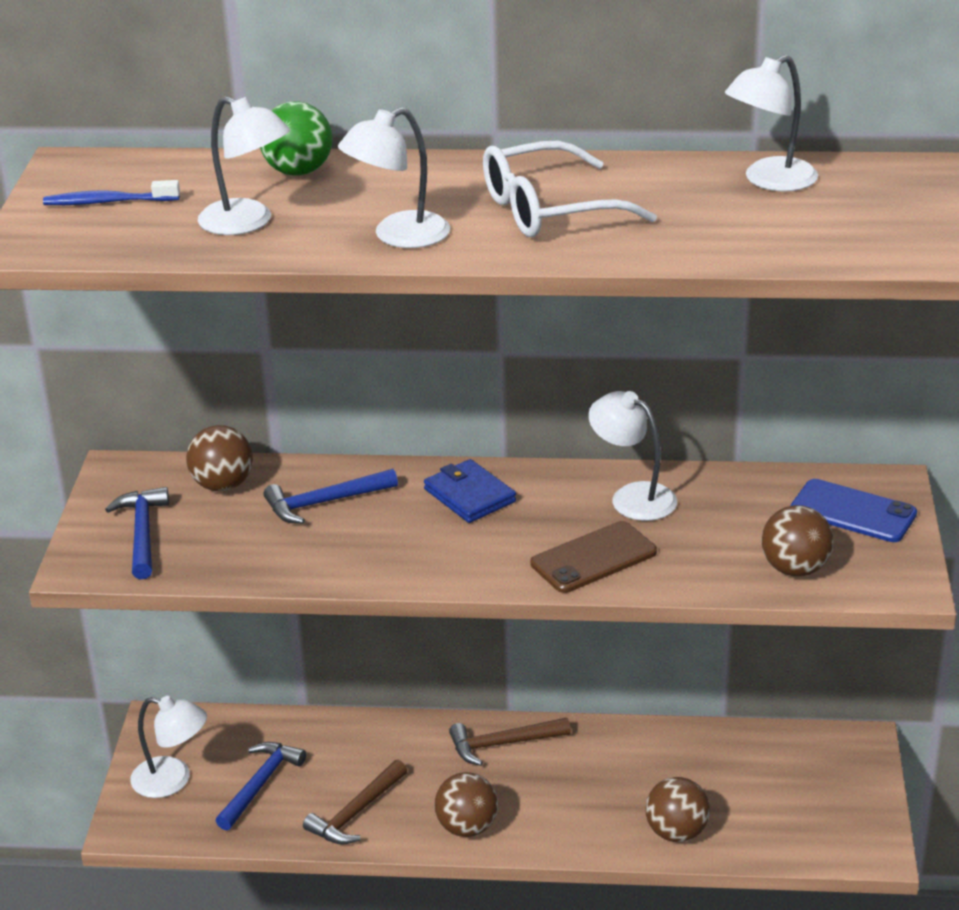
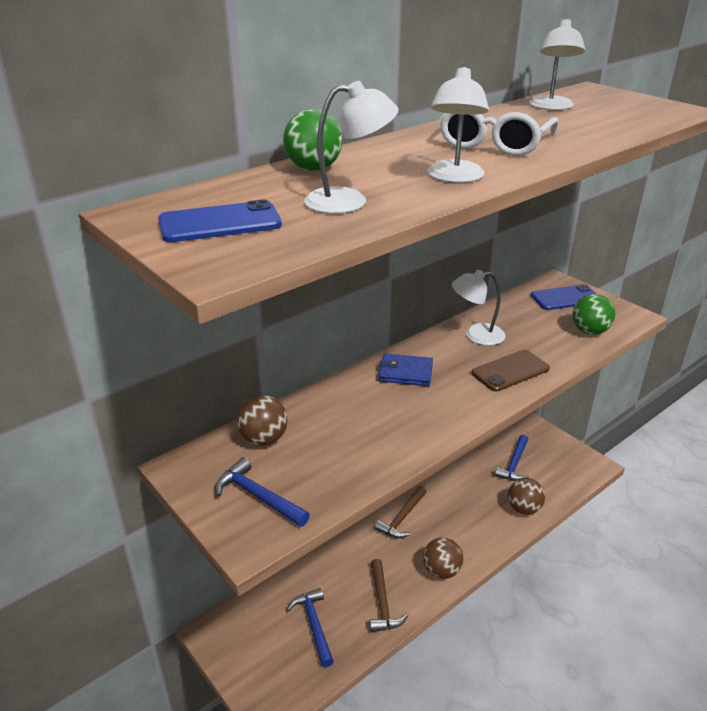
camera: 45 degrees left, 0 degrees up
blue toothbrush [43,180,180,205] -> blue phone [158,199,282,242]
white lamp [130,696,207,798] -> none
blue hammer [264,469,398,524] -> blue hammer moved to [495,435,529,481]
brown phone [531,521,657,593] -> brown phone turned 45 degrees clockwise [471,350,550,392]
brown ball [761,505,834,576] -> green ball [572,294,615,335]

